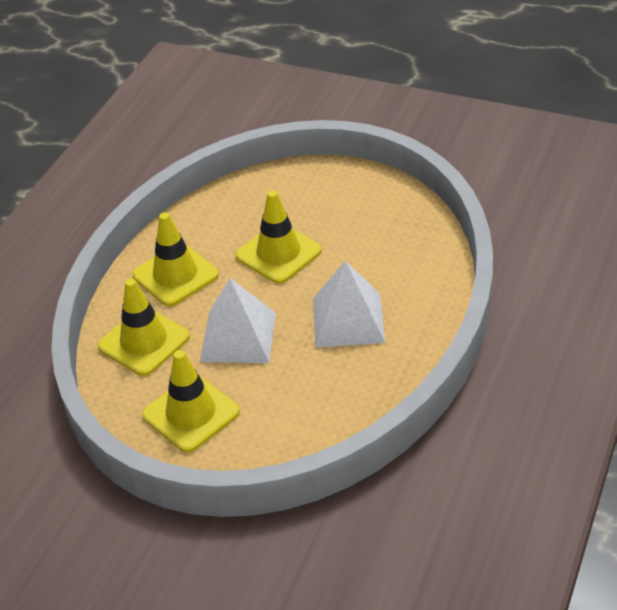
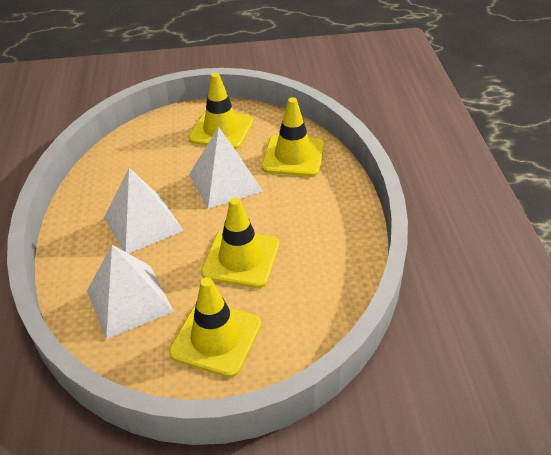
camera: 150 degrees right, 0 degrees up
yellow traffic cone [132,212,219,306] -> yellow traffic cone moved to [169,277,261,378]
none -> white pyramid [87,245,174,339]

